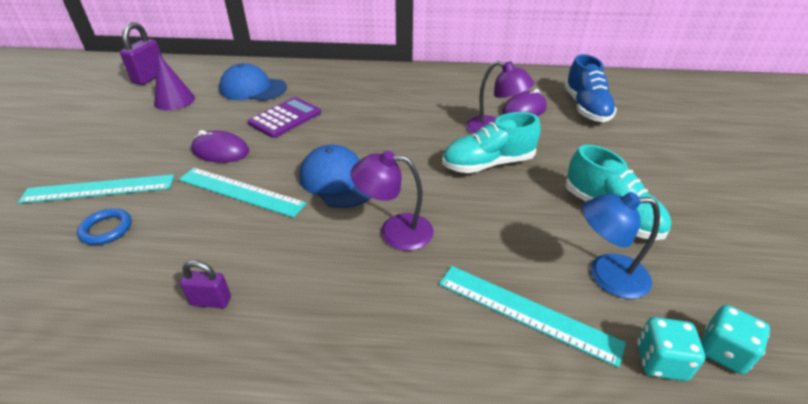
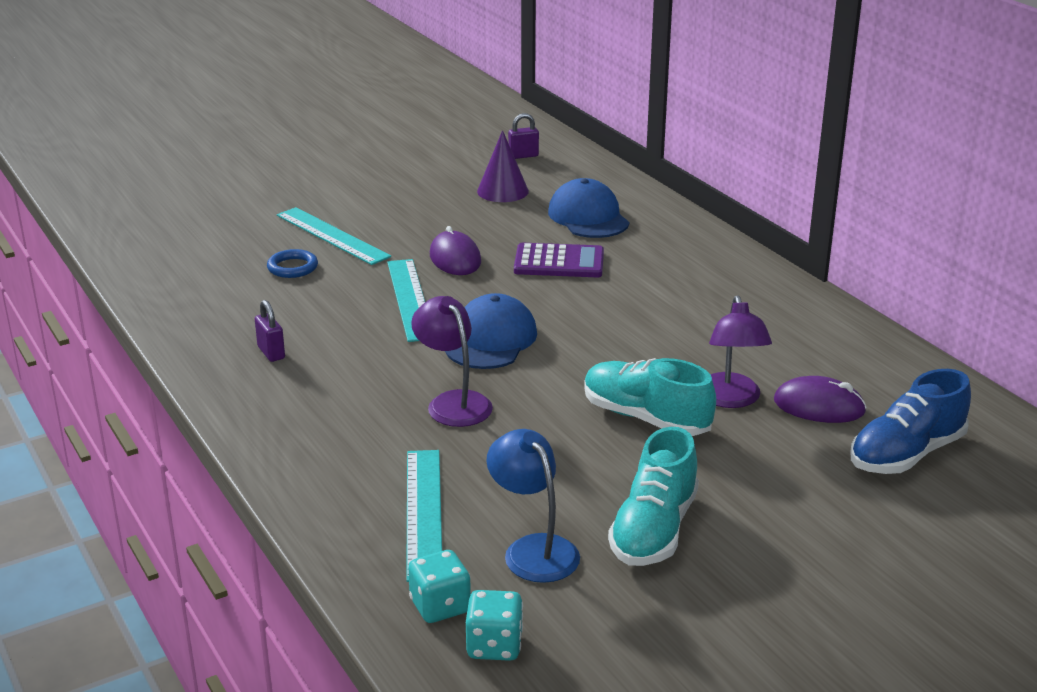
camera: 55 degrees right, 10 degrees down
purple padlock [120,22,162,85] -> purple padlock [508,113,539,159], size x0.60

